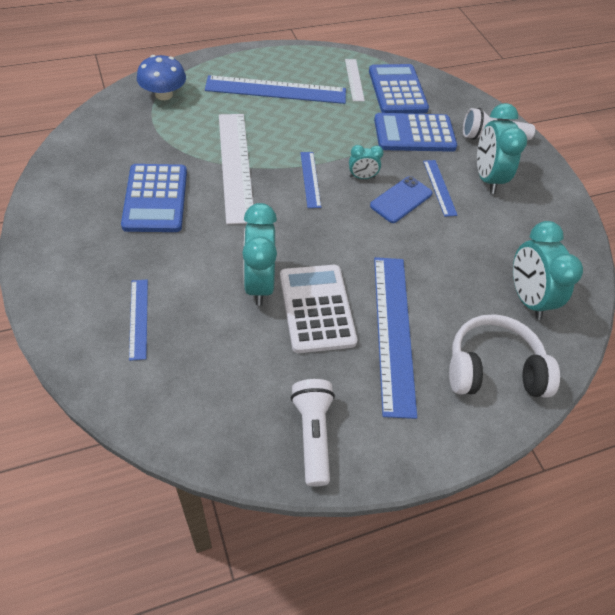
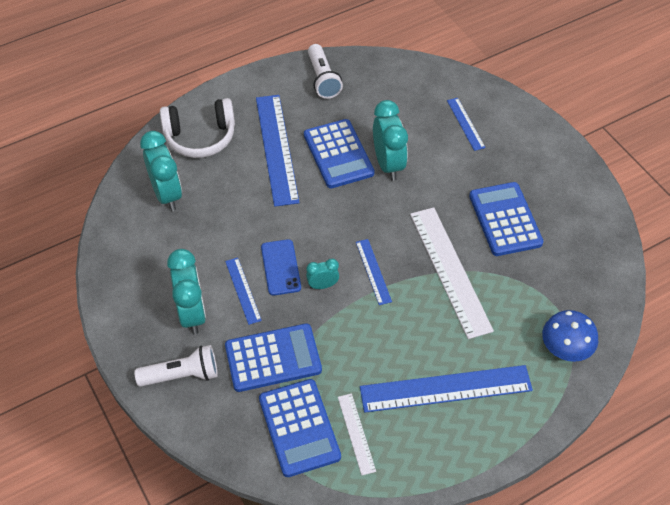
camera: 175 degrees right, 0 degrees up
white calculator [280,265,357,353] -> blue calculator [304,119,374,188]
blue phone [370,176,433,223] -> blue phone turned 45 degrees counterclockwise [261,239,301,296]

